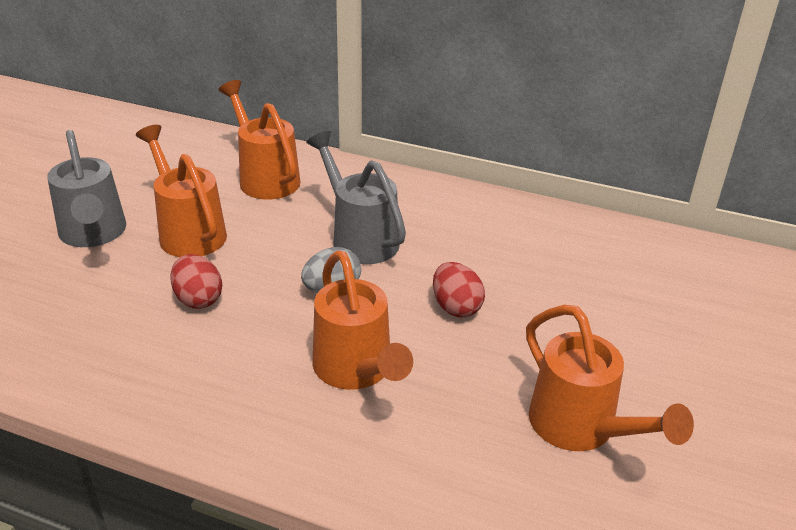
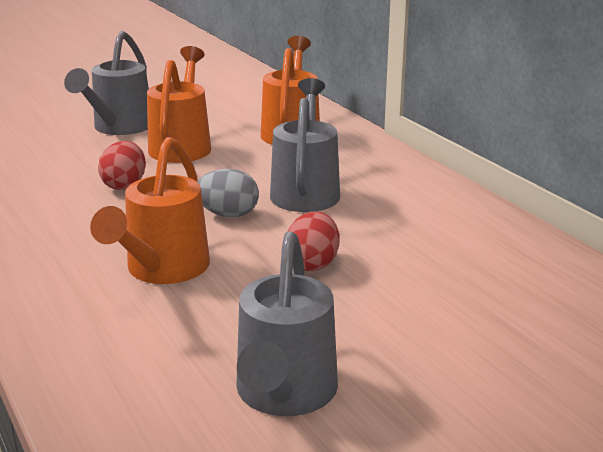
camera: 40 degrees right, 10 degrees down
orange watering can [526,305,694,451] -> grey watering can [236,231,338,416]

